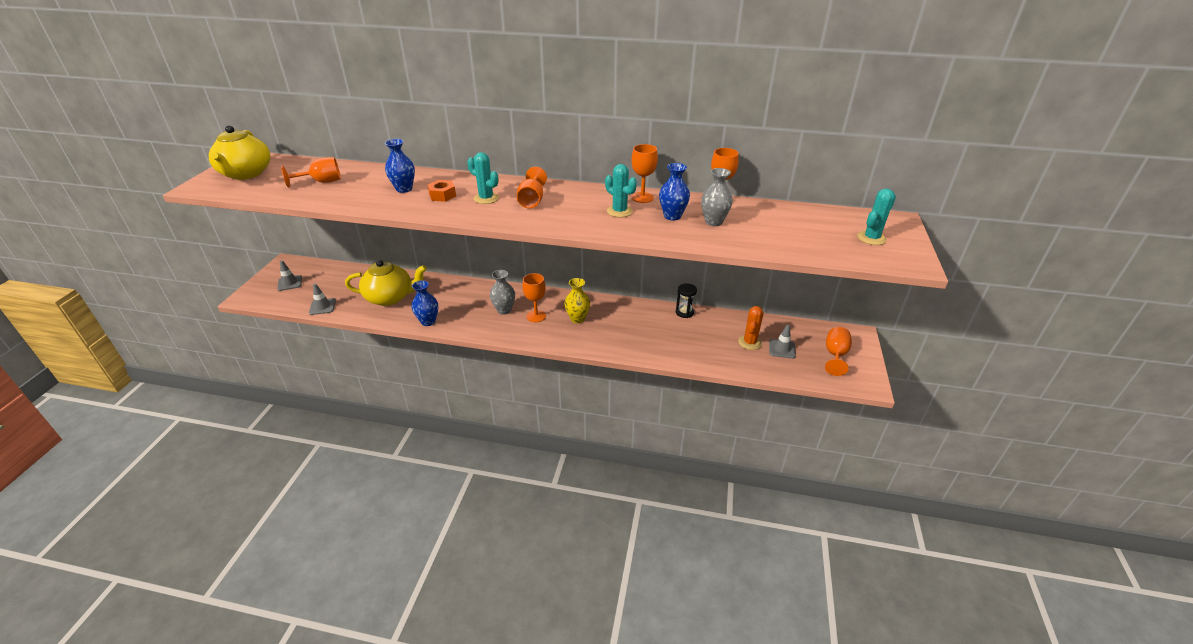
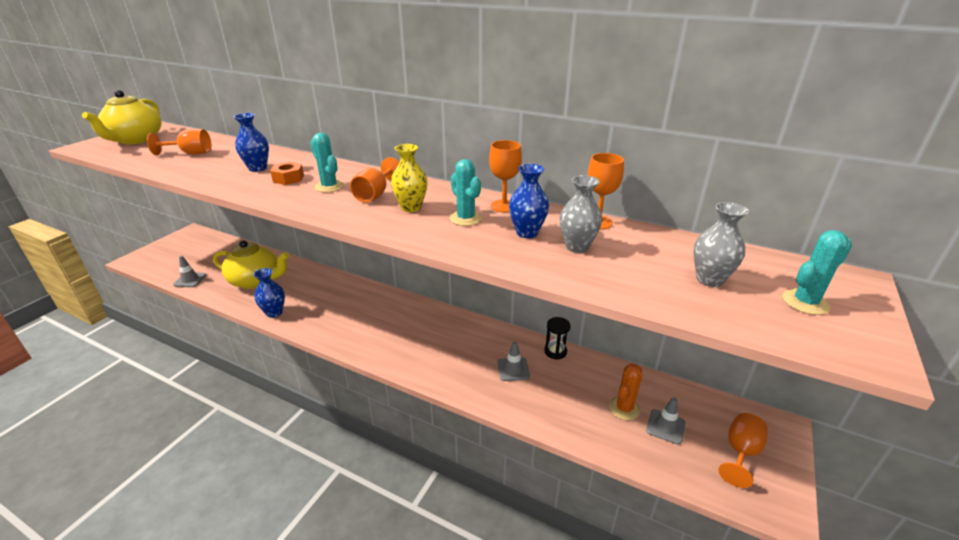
camera: 15 degrees right, 5 degrees down
grey traffic cone [277,260,302,291] -> grey traffic cone moved to [498,341,530,381]
grey vase [490,270,515,315] -> grey vase moved to [693,202,749,287]
orange goblet [522,273,546,322] -> none
yellow vase [564,278,590,324] -> yellow vase moved to [391,144,428,212]

